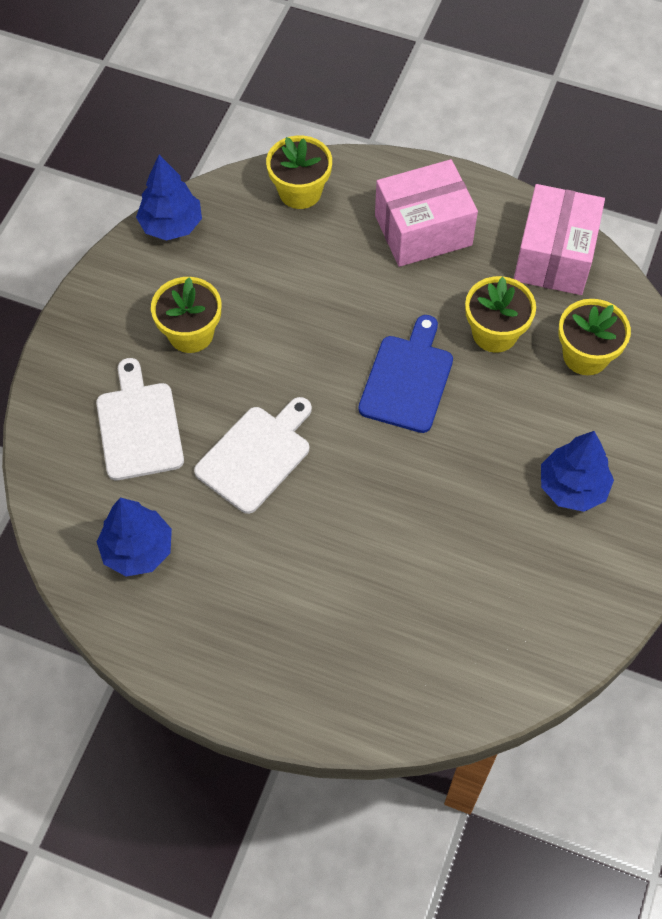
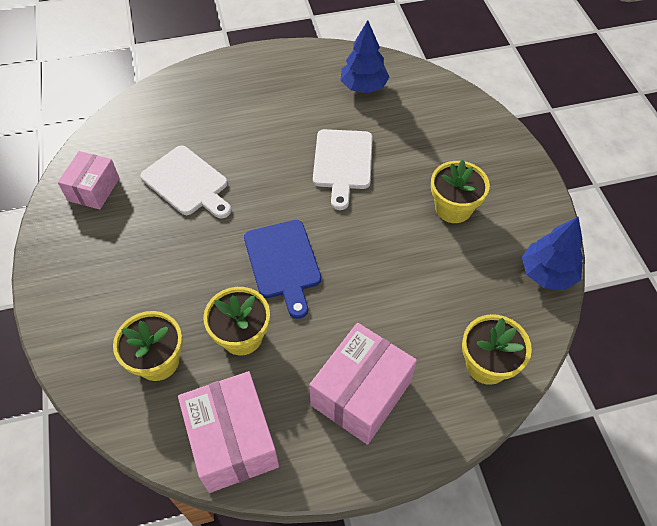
camera: 145 degrees right, 5 degrees down
white cutting board [96,358,184,480] -> white cutting board moved to [140,145,231,219]
blue tree [541,431,614,512] -> none
none -> pink box [58,151,119,210]

